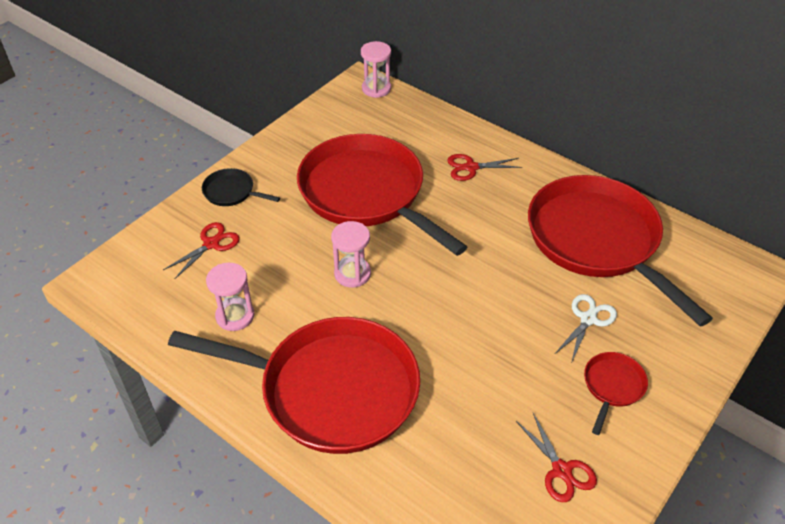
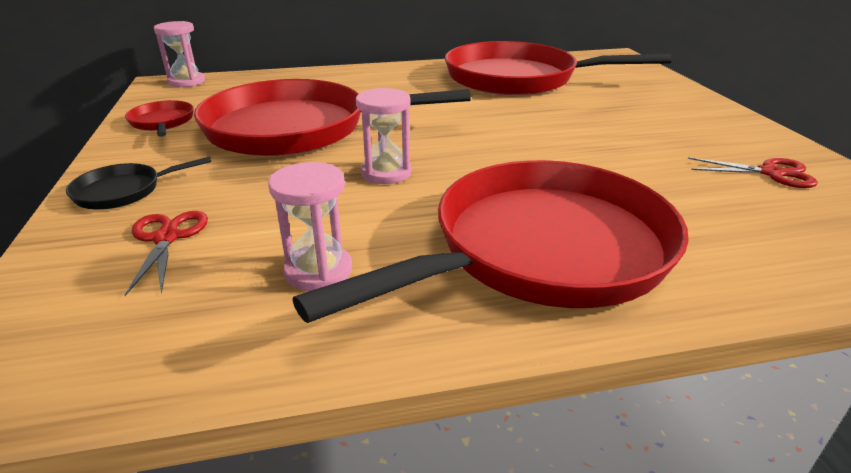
camera: 50 degrees left, 15 degrees down
red scissors [447,154,522,181] -> none
white scissors [555,294,617,361] -> none
red pan [584,352,648,435] -> red pan moved to [125,100,194,137]

